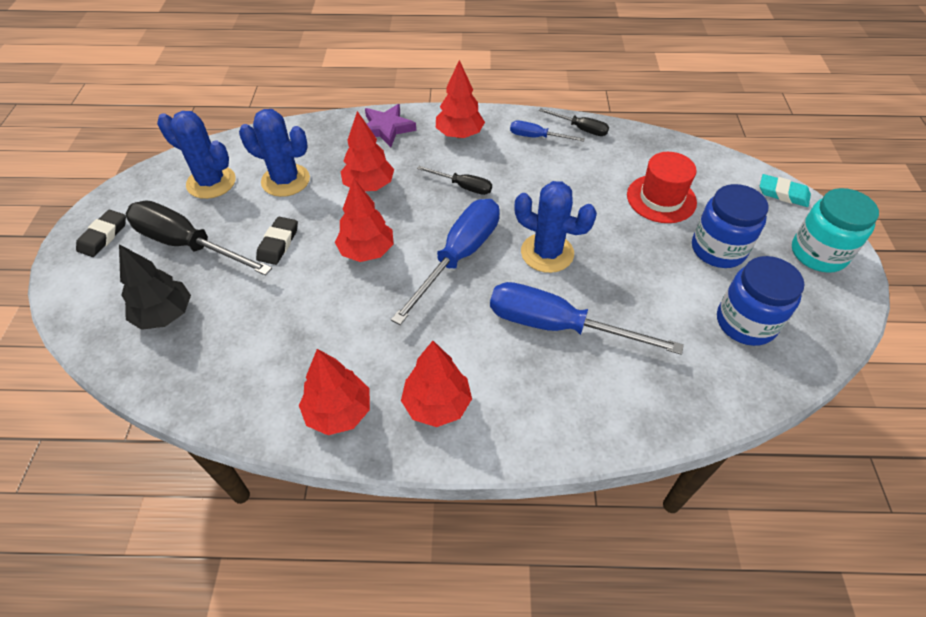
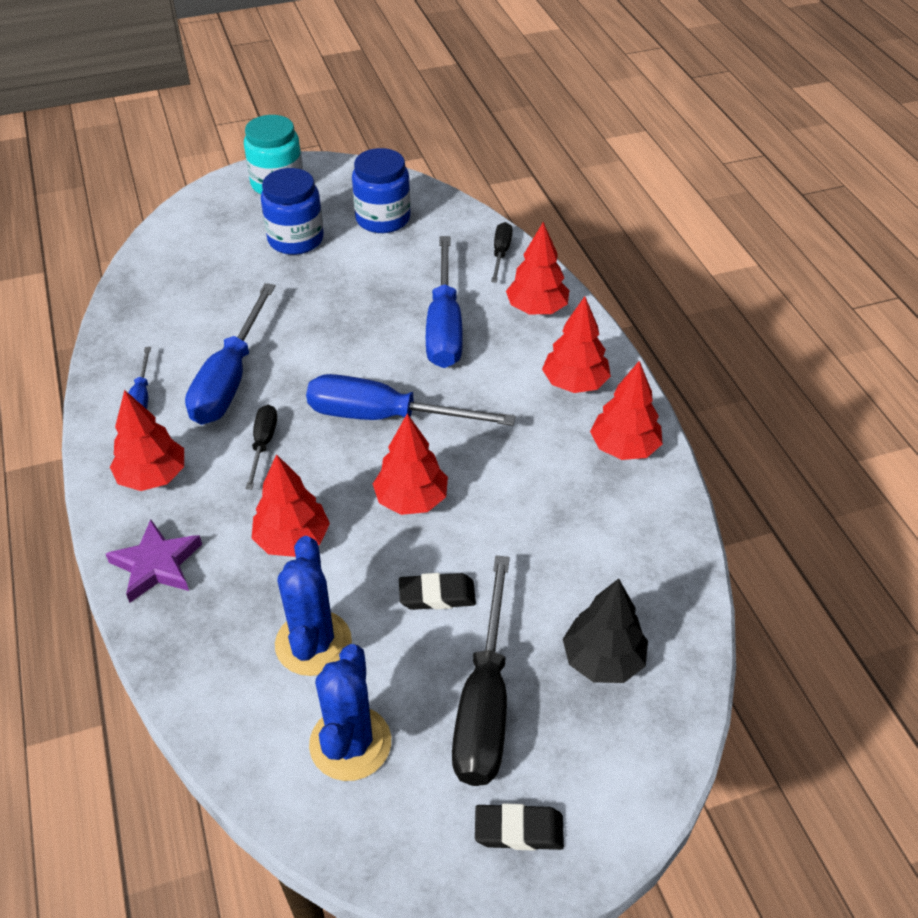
camera: 110 degrees left, 5 degrees down
blue cactus [514,181,597,273] -> none
black screwdriver [539,108,609,136] -> black screwdriver moved to [491,222,513,283]
red hat [627,152,697,223] -> none
turquoise eraser [760,174,811,207] -> none
none -> blue screwdriver [185,283,275,425]
none -> red tree [506,222,569,315]

